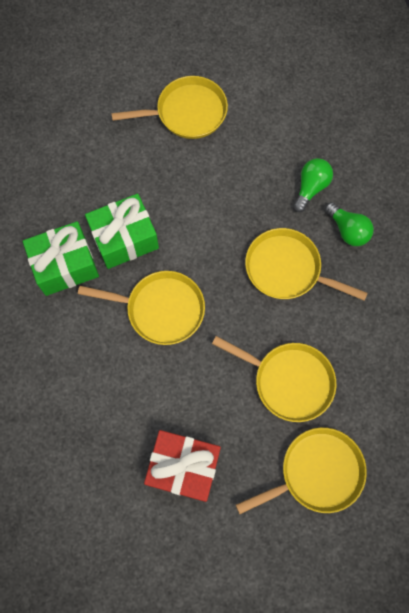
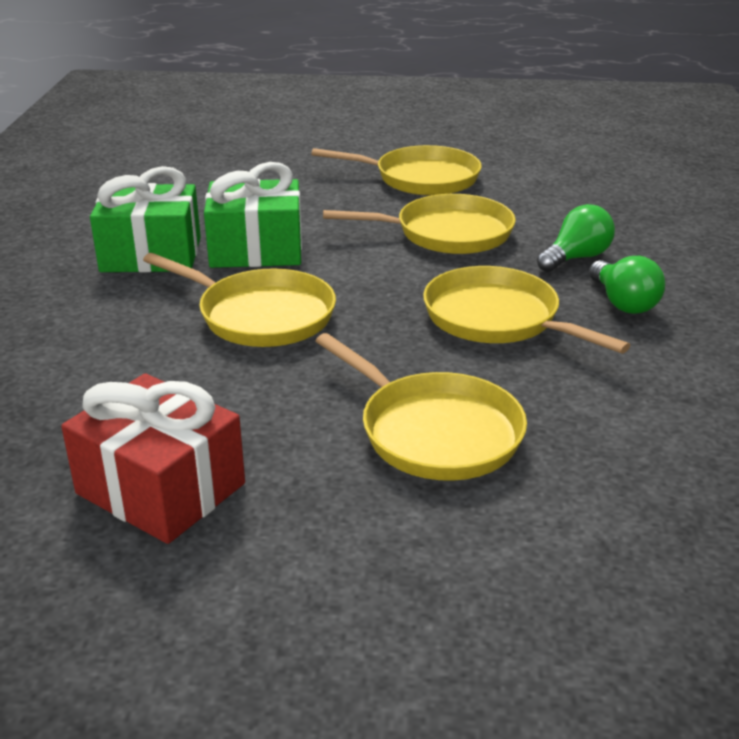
camera: 20 degrees right, 40 degrees down
yellow pan [236,428,367,514] -> yellow pan moved to [323,194,516,254]

